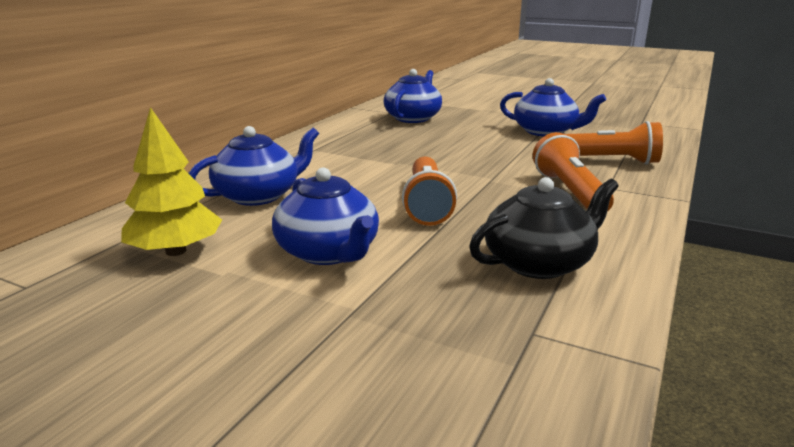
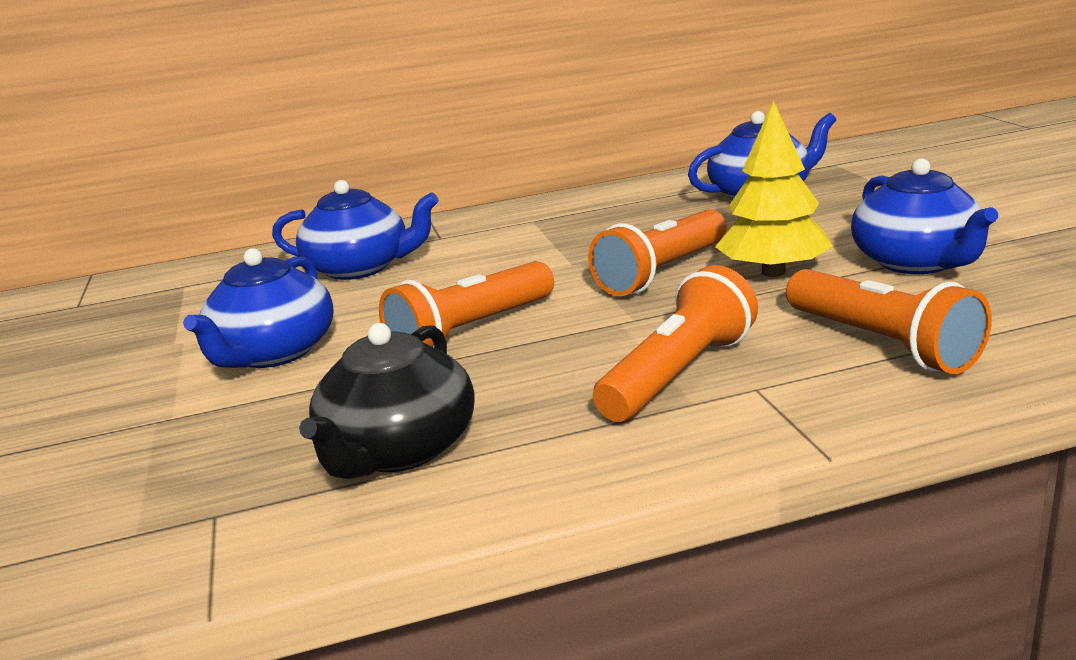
camera: 50 degrees right, 0 degrees up
yellow tree [121,107,222,256] -> yellow tree moved to [715,100,833,277]
black teapot [469,177,619,279] -> black teapot turned 90 degrees clockwise [299,323,475,479]
none -> orange flashlight [588,209,727,296]

